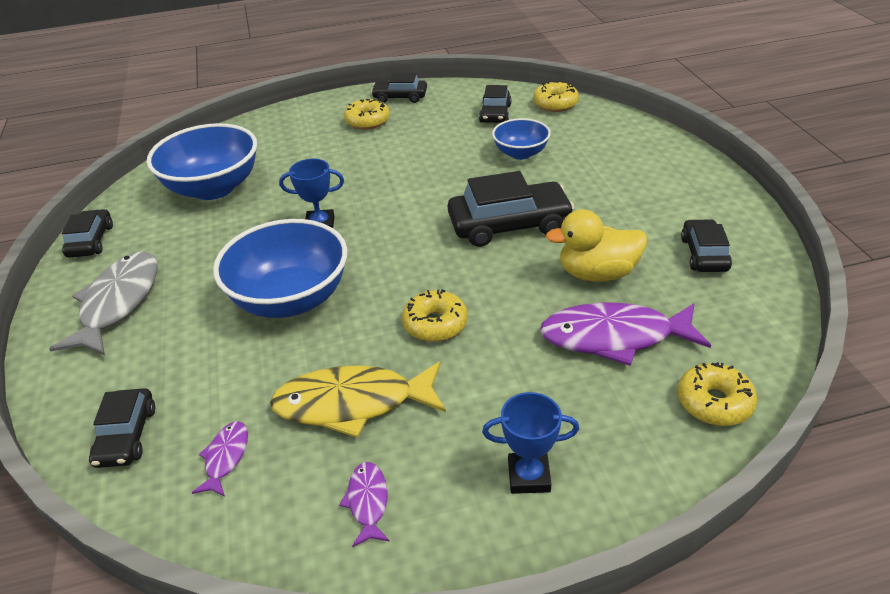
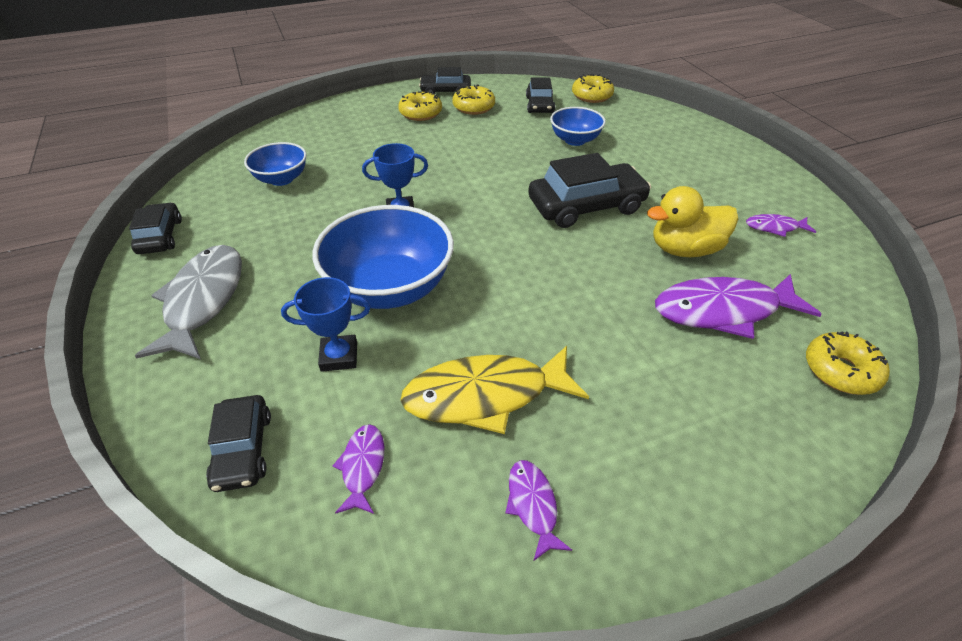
camera: 10 degrees left, 5 degrees up
blue bowl [147,123,257,200] -> blue bowl [244,142,306,186], size x0.56
yellow donut [402,289,468,342] -> yellow donut moved to [453,85,495,115]
blue trophy [482,392,579,494] -> blue trophy moved to [281,277,371,372]
black car [681,219,732,272] -> purple fish [746,214,816,237]

